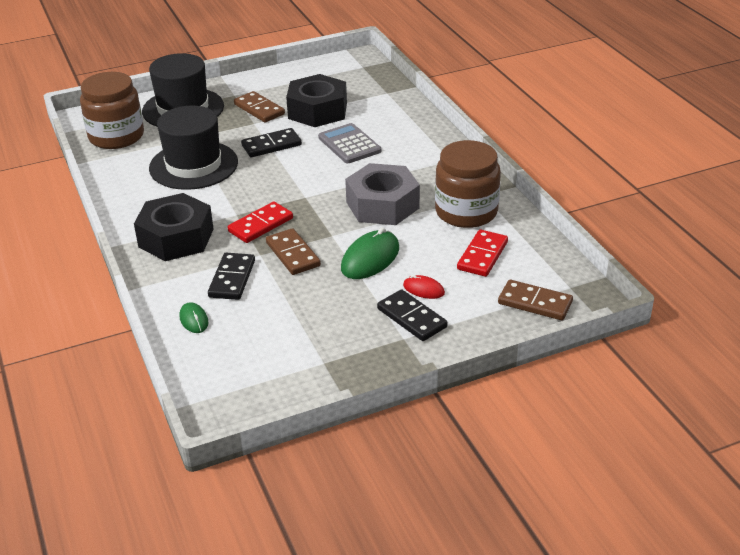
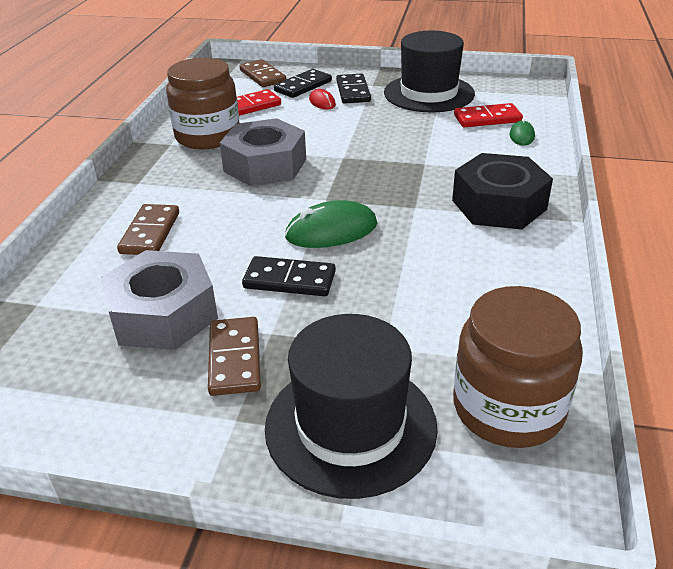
camera: 145 degrees left, 0 degrees up
black hat [149,106,238,190] -> black hat moved to [384,31,475,112]
black domino [208,253,255,300] -> black domino moved to [274,69,332,98]
red domino [228,202,293,243] -> red domino moved to [454,103,523,127]
brown domino [266,228,321,275] -> brown domino moved to [117,204,179,255]
black nut [286,74,347,127] -> grey nut [101,250,218,350]
grey calculator [318,123,381,163] -> none
green mouse [341,228,399,279] -> green mouse moved to [285,200,377,248]

